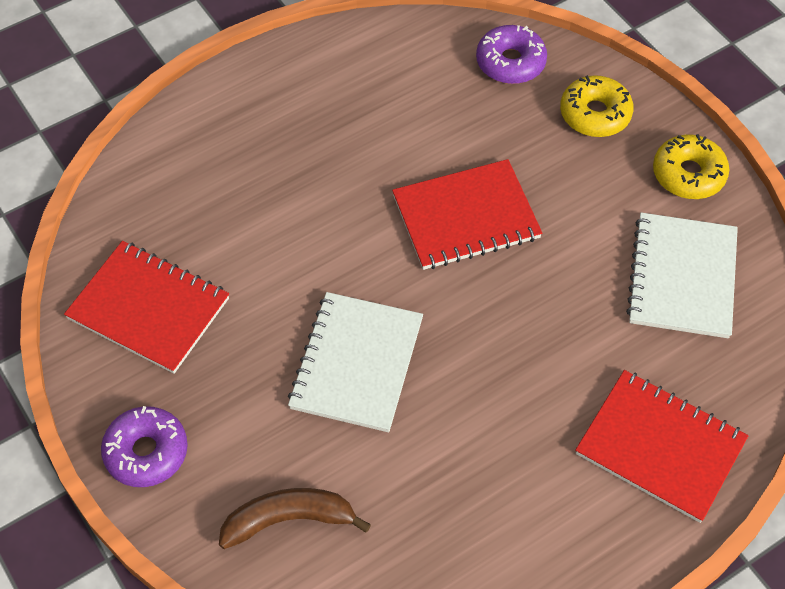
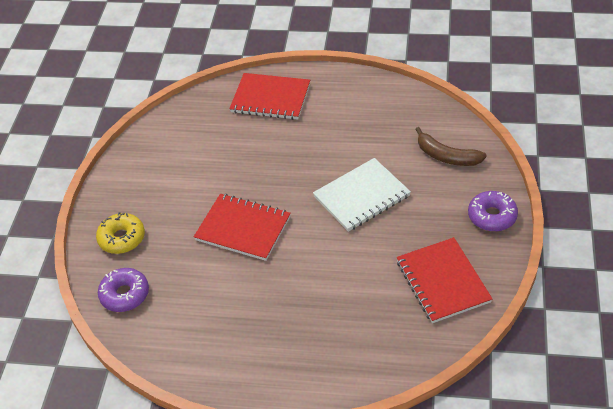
camera: 135 degrees left, 10 degrees down
red notebook [575,370,748,523] -> red notebook turned 60 degrees counterclockwise [229,73,310,120]
white notebook [626,213,738,338] -> none
yellow donut [653,134,729,199] -> none

